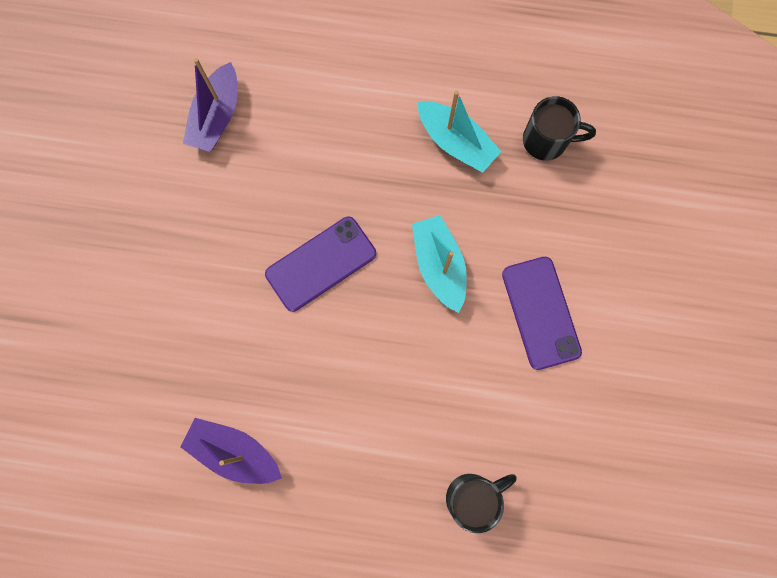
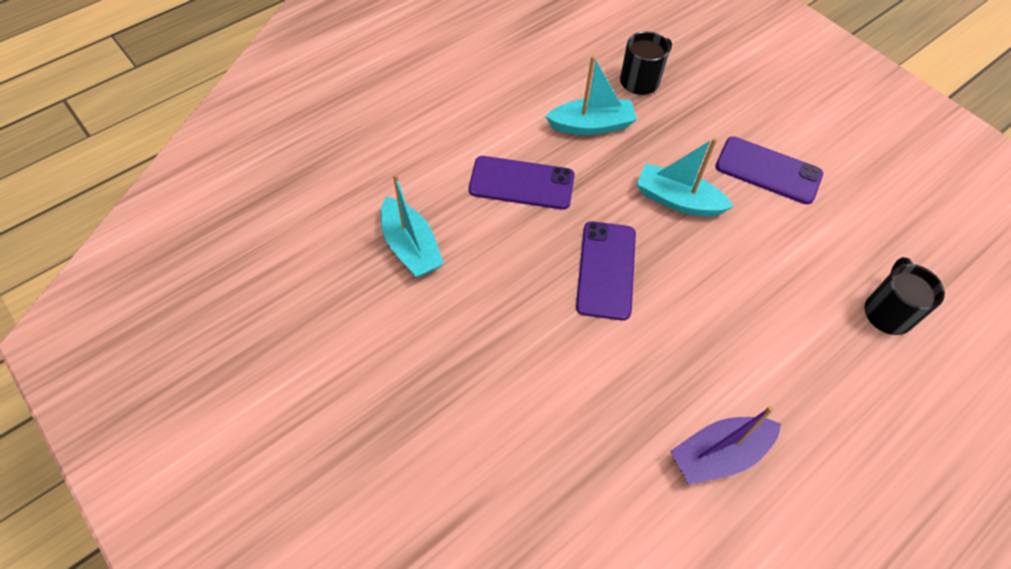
camera: 50 degrees left, 20 degrees down
purple boat [183,58,238,152] -> turquoise boat [381,174,444,277]
none -> purple phone [469,156,575,210]

